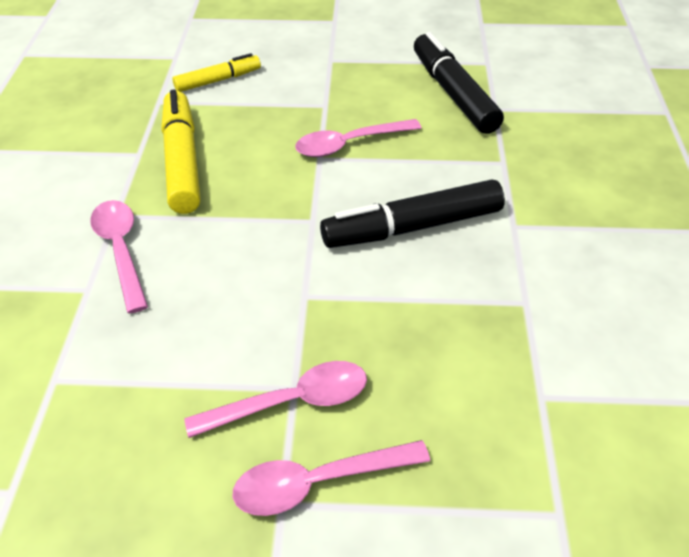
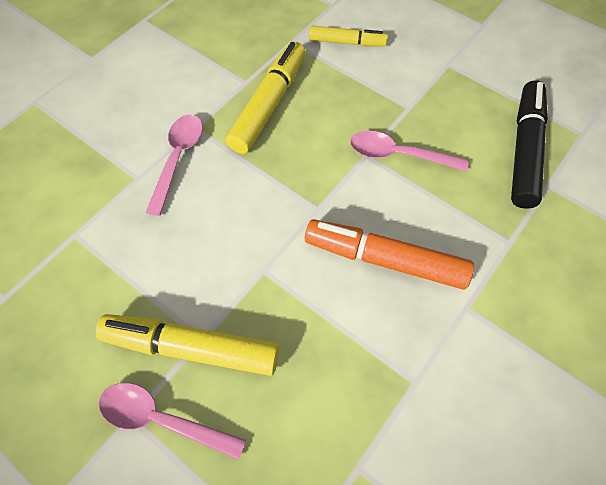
camera: 35 degrees right, 15 degrees up
pink spoon [184,361,367,438] -> yellow marker [96,314,279,376]
black marker [320,179,505,248] -> orange marker [305,219,474,290]

